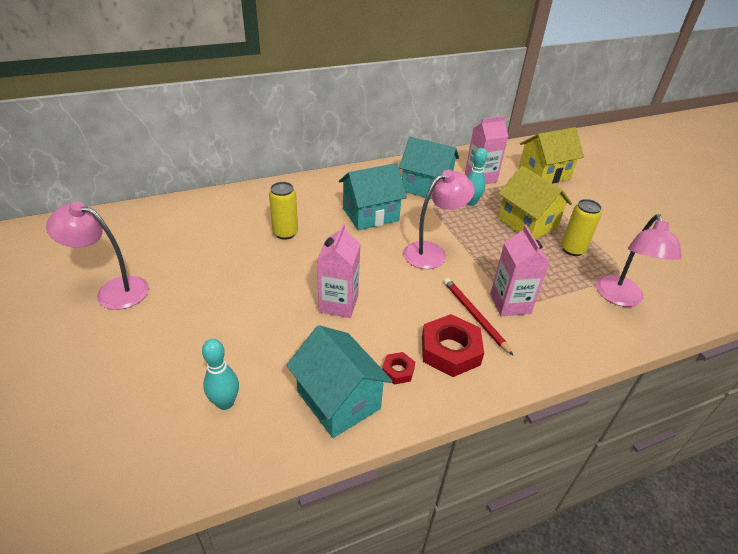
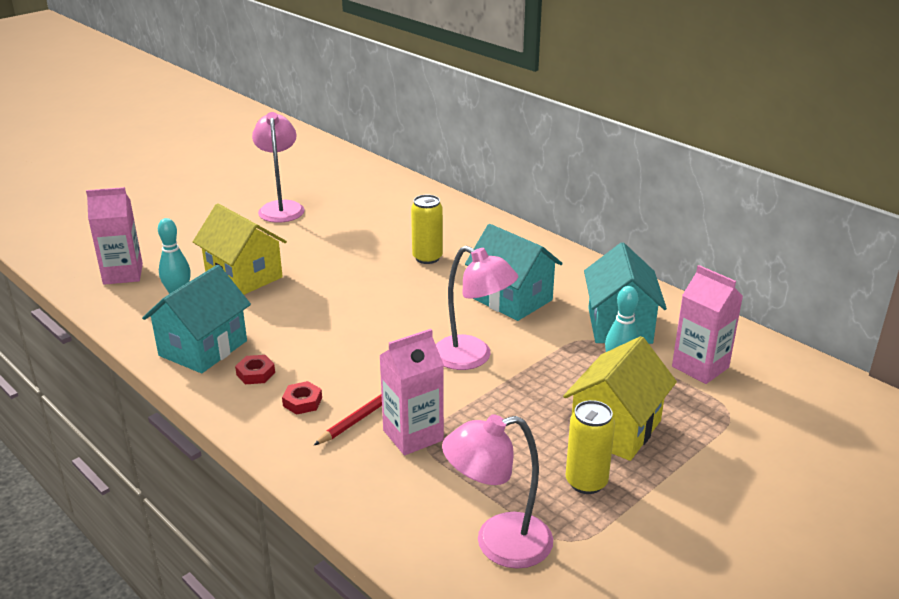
camera: 70 degrees right, 10 degrees down
pink carton [317,224,360,318] -> pink carton moved to [86,187,143,285]
red nut [422,314,484,377] -> red nut [282,381,322,415], size x0.50
yellow house [518,127,584,184] -> yellow house moved to [193,203,287,295]

